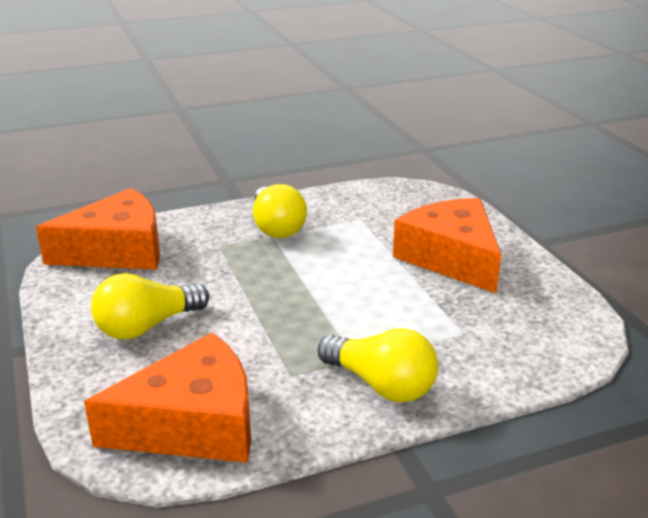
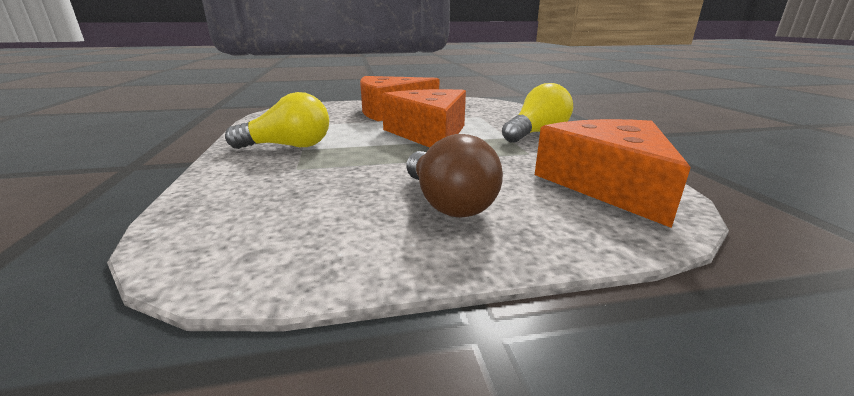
camera: 80 degrees left, 5 degrees down
orange cheese [36,188,160,270] -> orange cheese moved to [382,89,466,148]
yellow light bulb [91,273,209,340] -> brown light bulb [406,134,503,218]

